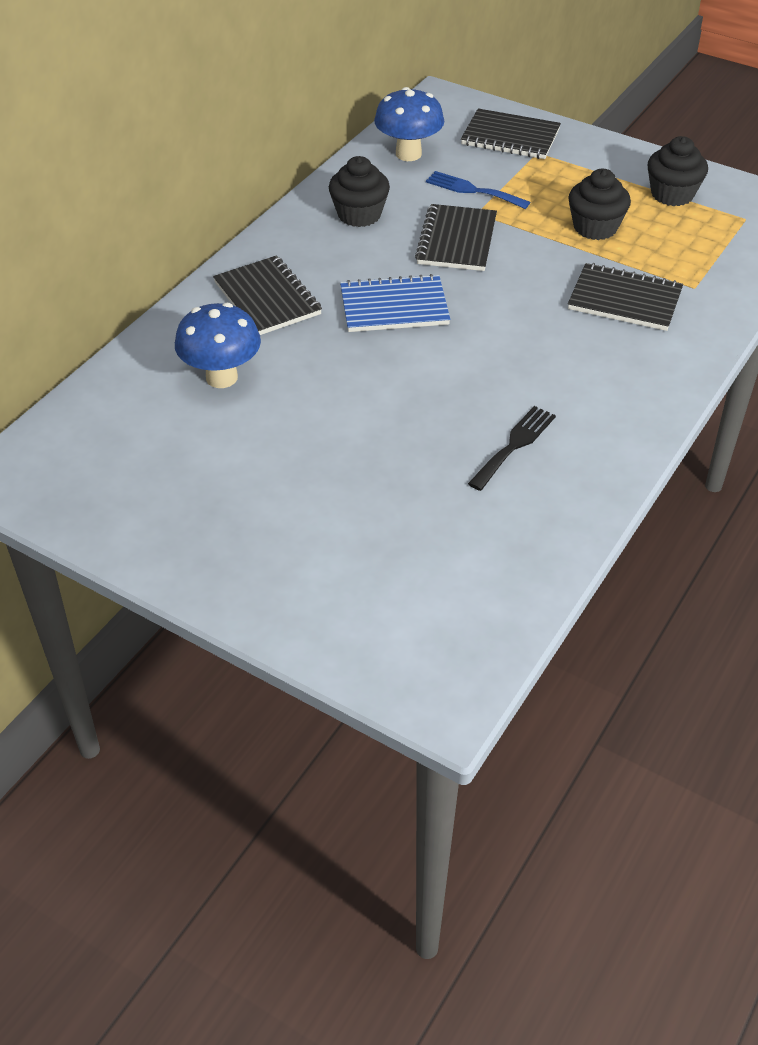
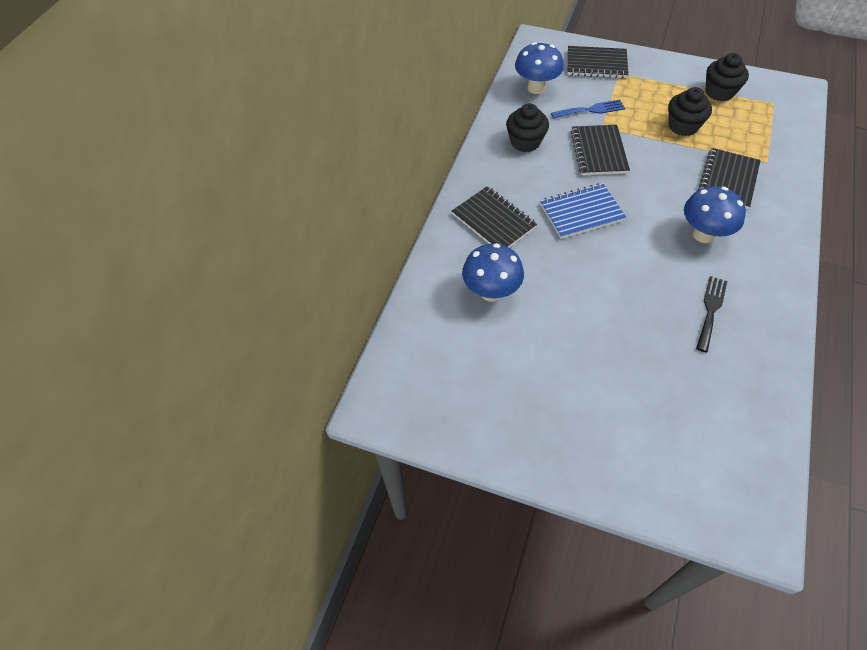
camera: 10 degrees left, 10 degrees up
blue fork [426,171,530,209] -> blue fork turned 150 degrees clockwise [551,100,625,119]
black notebook [568,263,683,331] -> black notebook turned 75 degrees counterclockwise [698,148,761,209]
none -> blue mushroom [684,186,746,243]

